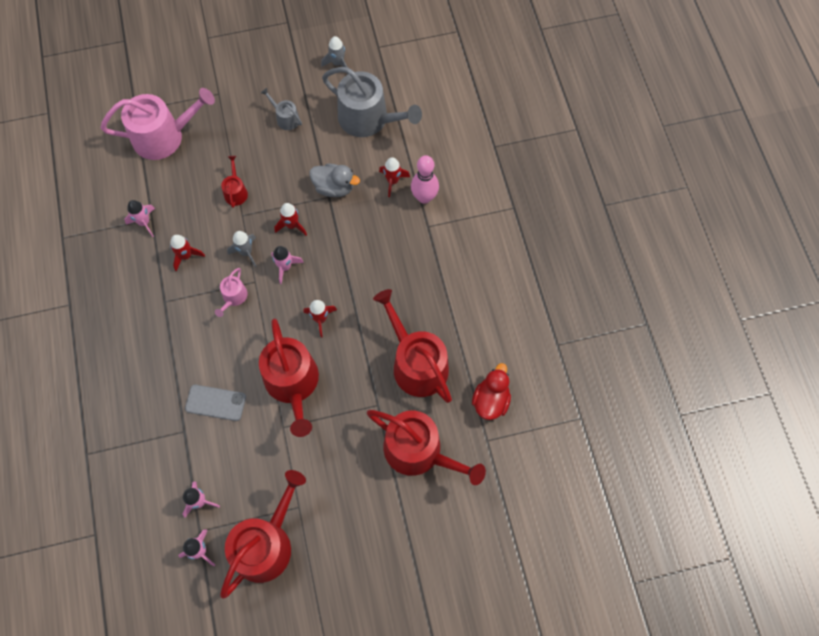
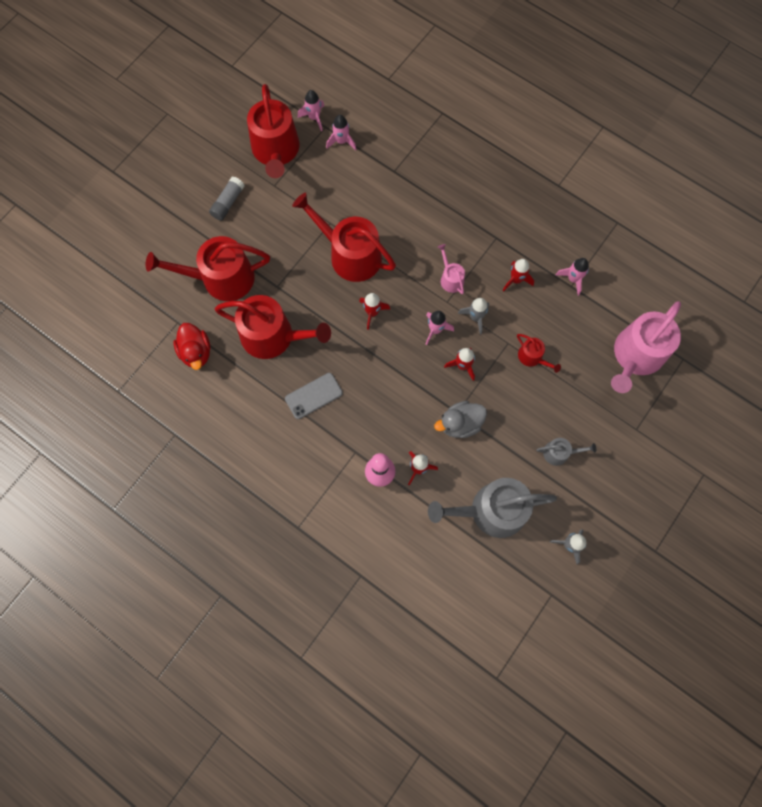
camera: 140 degrees right, 5 degrees up
grey phone [185,385,246,421] -> grey phone moved to [285,373,343,419]
none -> grey glue stick [209,176,245,221]

